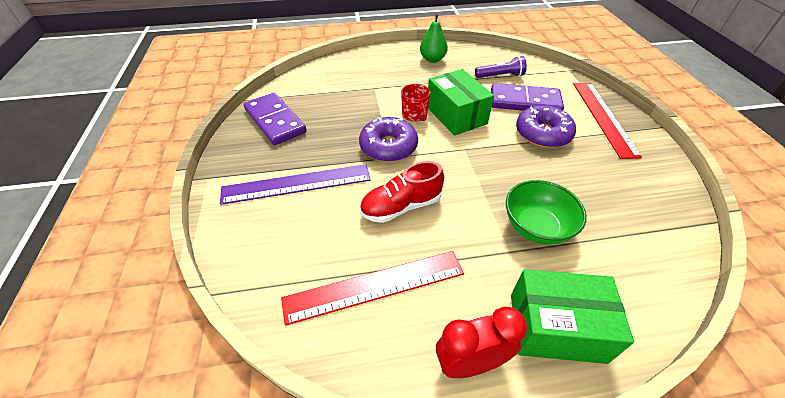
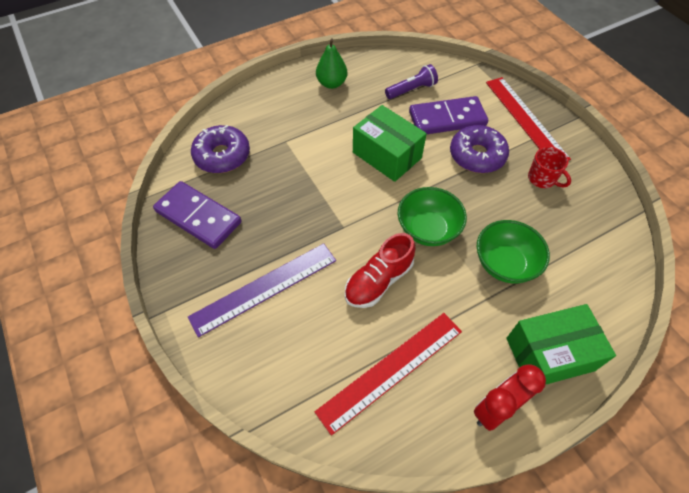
camera: 20 degrees left, 10 degrees up
purple donut [359,117,418,162] -> purple donut moved to [191,125,250,173]
red mug [401,84,431,122] -> red mug moved to [528,147,571,188]
none -> green bowl [398,187,467,246]

